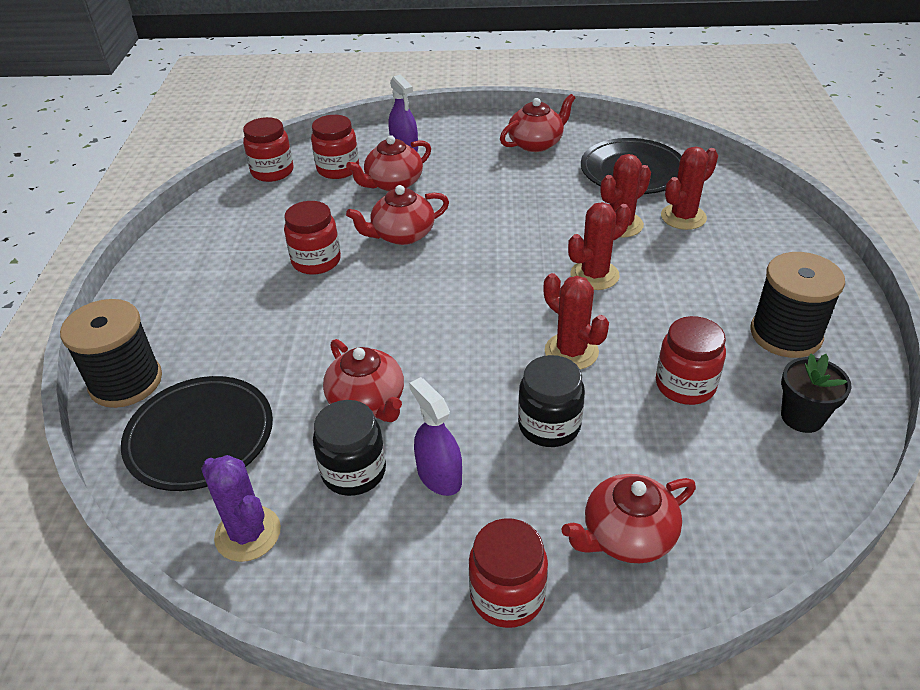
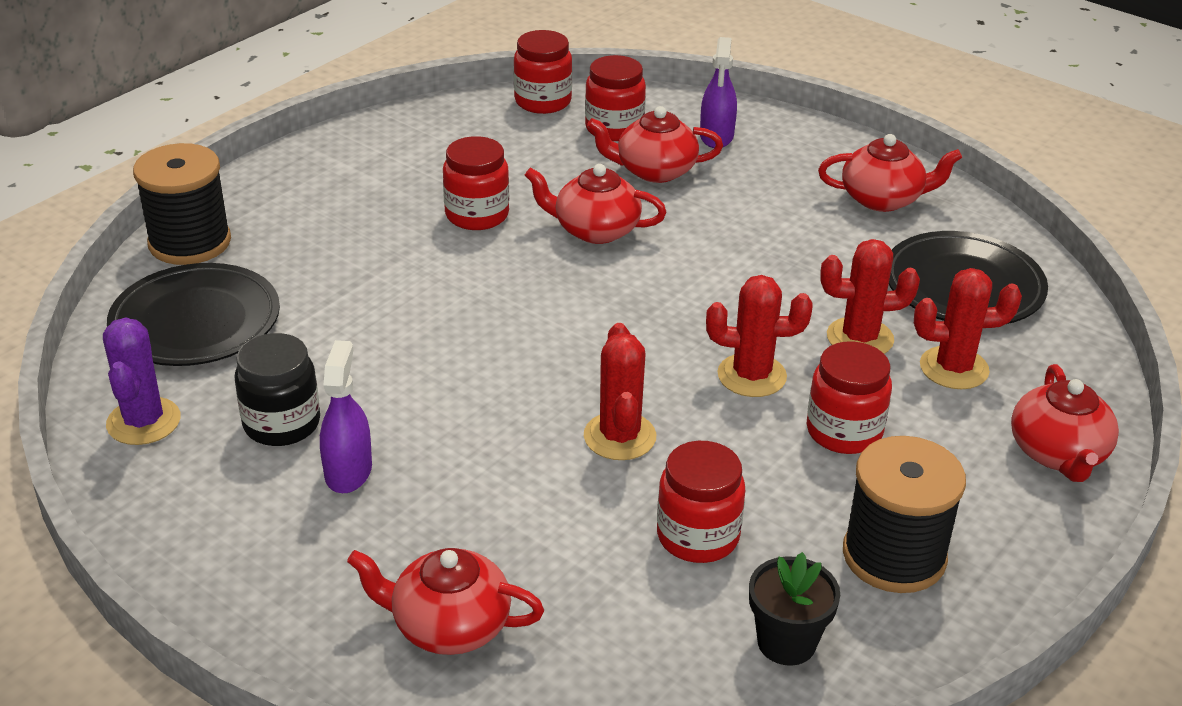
camera: 35 degrees right, 5 degrees down
red teapot [323,339,404,422] -> red teapot moved to [1011,364,1119,482]
red jar [469,518,548,628] -> red jar moved to [807,341,892,454]
black jar [518,355,585,447] -> none

